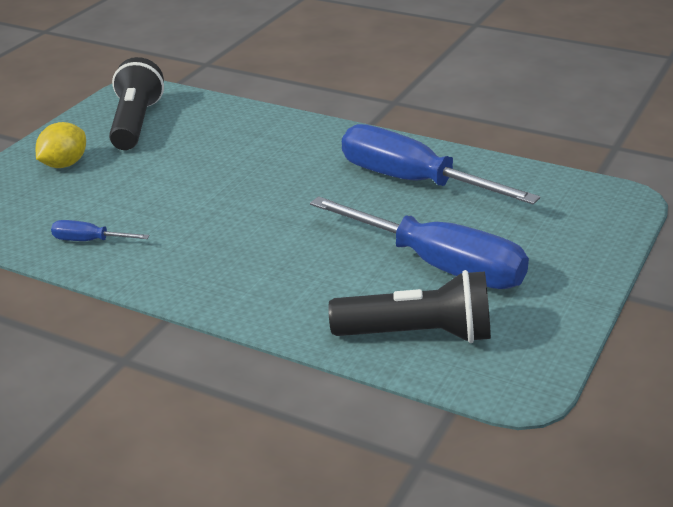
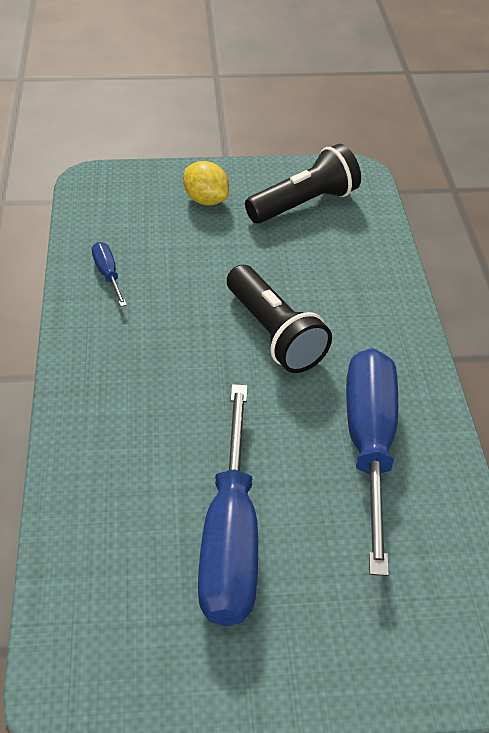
camera: 55 degrees right, 15 degrees up
yellow lemon [36,122,86,168] -> yellow lemon turned 45 degrees clockwise [183,161,229,205]
black flashlight [328,270,491,343] -> black flashlight moved to [227,265,332,373]

